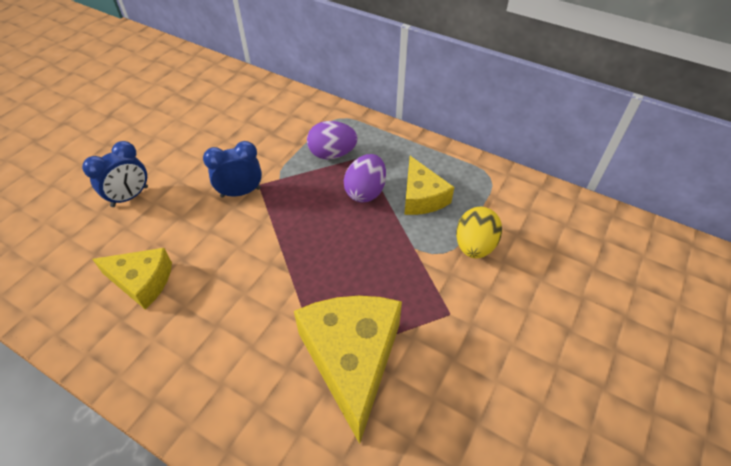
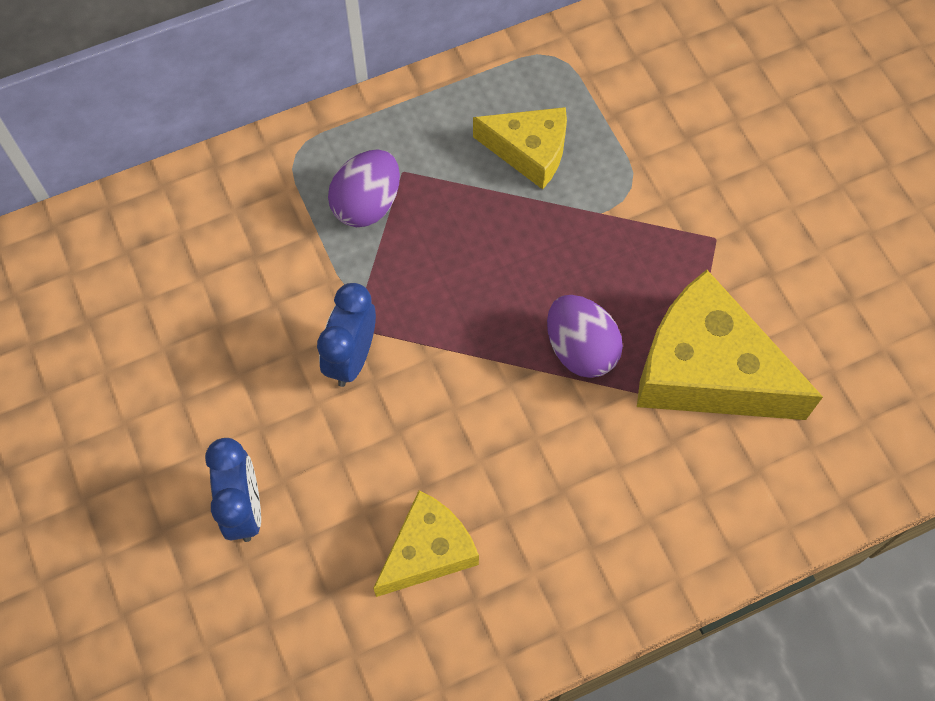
camera: 55 degrees left, 15 degrees up
purple egg [344,154,386,202] -> purple egg moved to [547,295,623,378]
yellow egg [456,207,502,258] -> none

